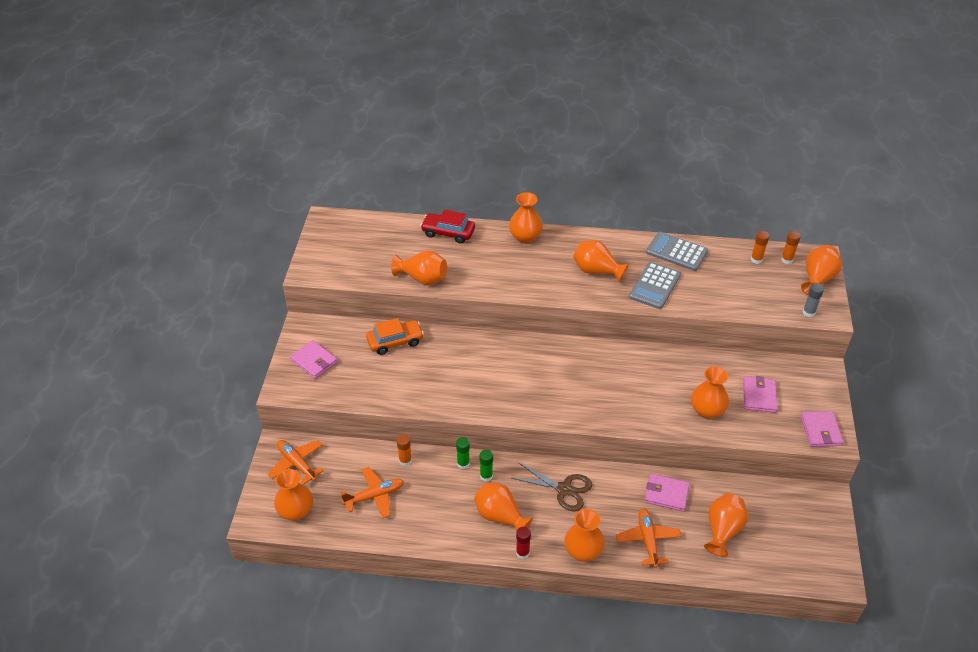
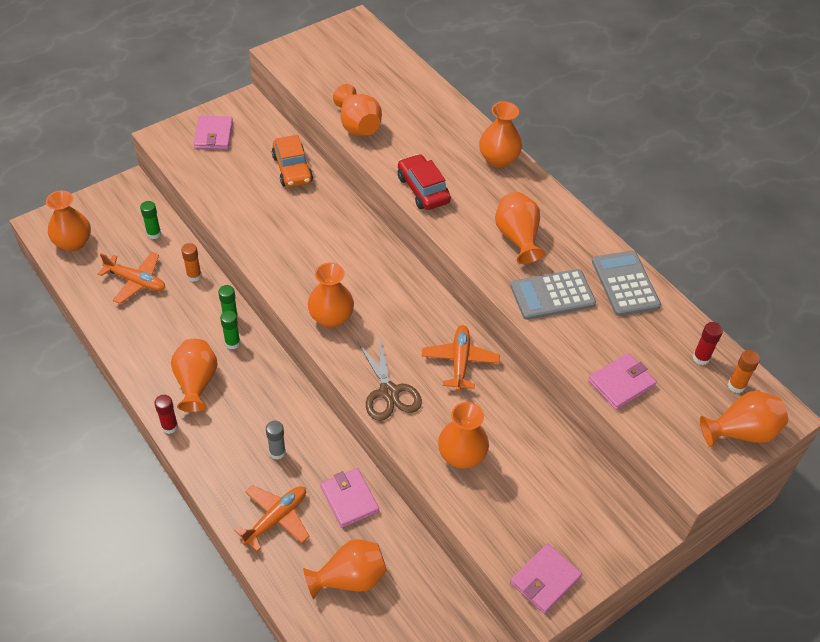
camera: 45 degrees right, 5 degrees up
orange plane [268,440,324,485] -> orange plane moved to [422,325,500,391]
orange car [366,318,424,355] -> orange car turned 45 degrees clockwise [272,135,313,187]
red car [420,210,475,243] -> red car moved to [398,154,451,210]
brown scissors [512,462,592,511] -> brown scissors moved to [357,335,422,421]
orange vase [564,509,605,562] -> orange vase moved to [308,262,354,328]
pink wallet [743,376,778,413] -> pink wallet moved to [588,353,657,410]
orange glue stick [751,231,769,264] -> red glue stick [693,322,723,365]
grey glue stick [803,283,824,317] -> grey glue stick moved to [266,421,286,460]
none -> green glue stick [140,201,161,239]

